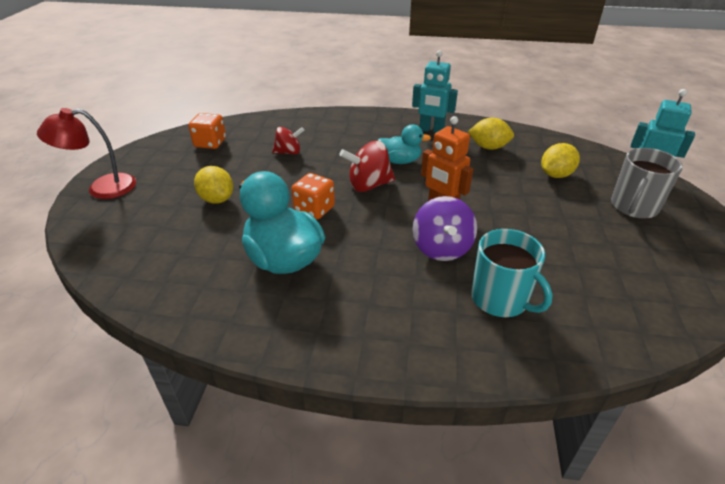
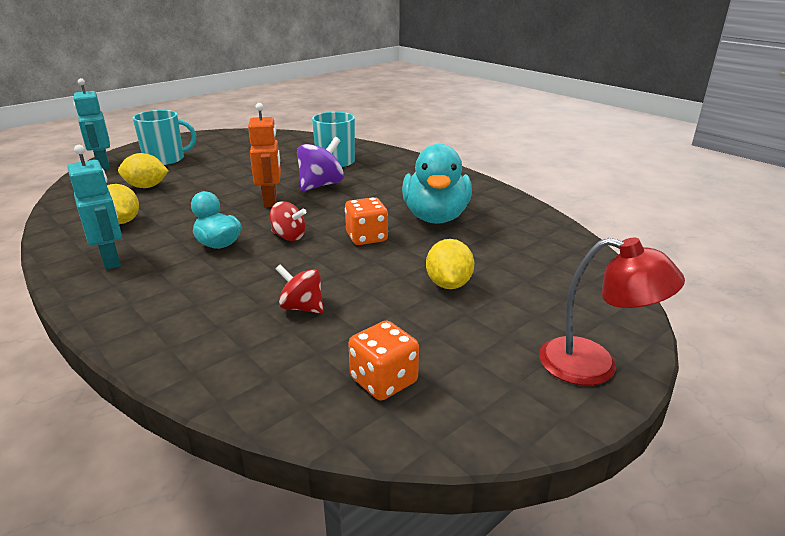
camera: 140 degrees left, 10 degrees down
red spinning top [339,141,395,192] -> red spinning top [270,201,306,241], size x0.66
grey mug [611,148,683,219] -> turquoise mug [133,110,196,166]

